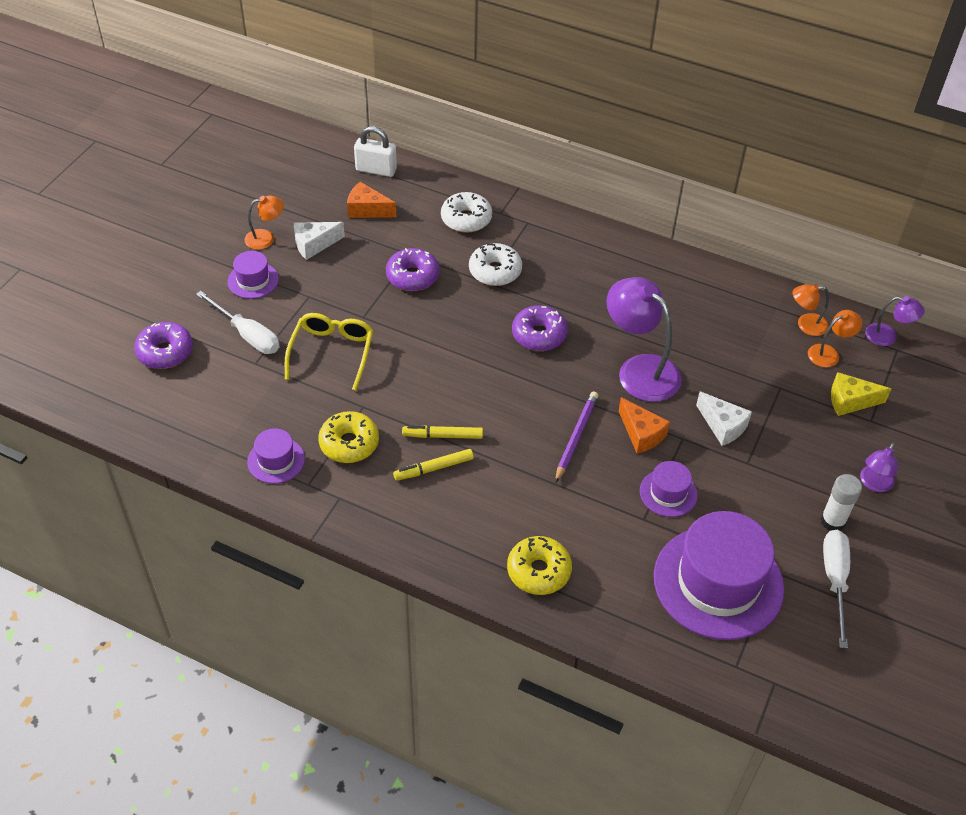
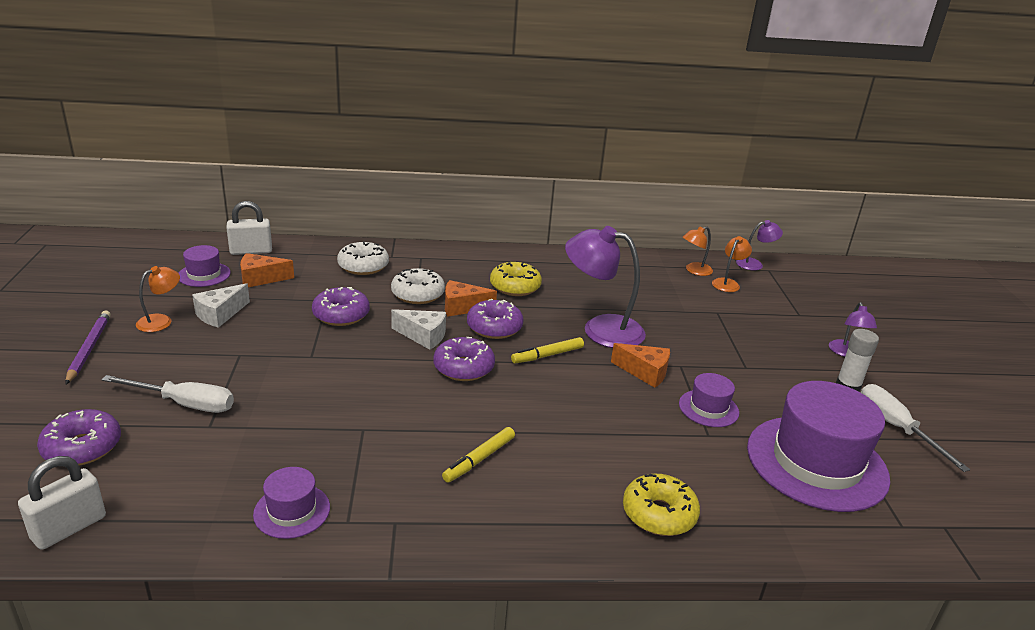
camera: 30 degrees left, 20 degrees down
purple hat [228,251,279,299] -> purple hat moved to [179,245,231,287]
yellow glasses [285,313,373,390] -> none
yellow donut [318,411,379,463] -> yellow donut moved to [490,262,542,296]
yellow marker [402,425,483,439] -> yellow marker moved to [511,337,584,363]
purple pencil [555,391,598,483] -> purple pencil moved to [65,311,111,384]
white cheese [696,392,752,446] -> white cheese moved to [391,309,446,350]
yellow cheese [831,372,891,416] -> none
none -> white padlock [18,456,106,550]
none -> purple donut [434,337,495,381]
none -> orange cheese [445,280,497,316]

